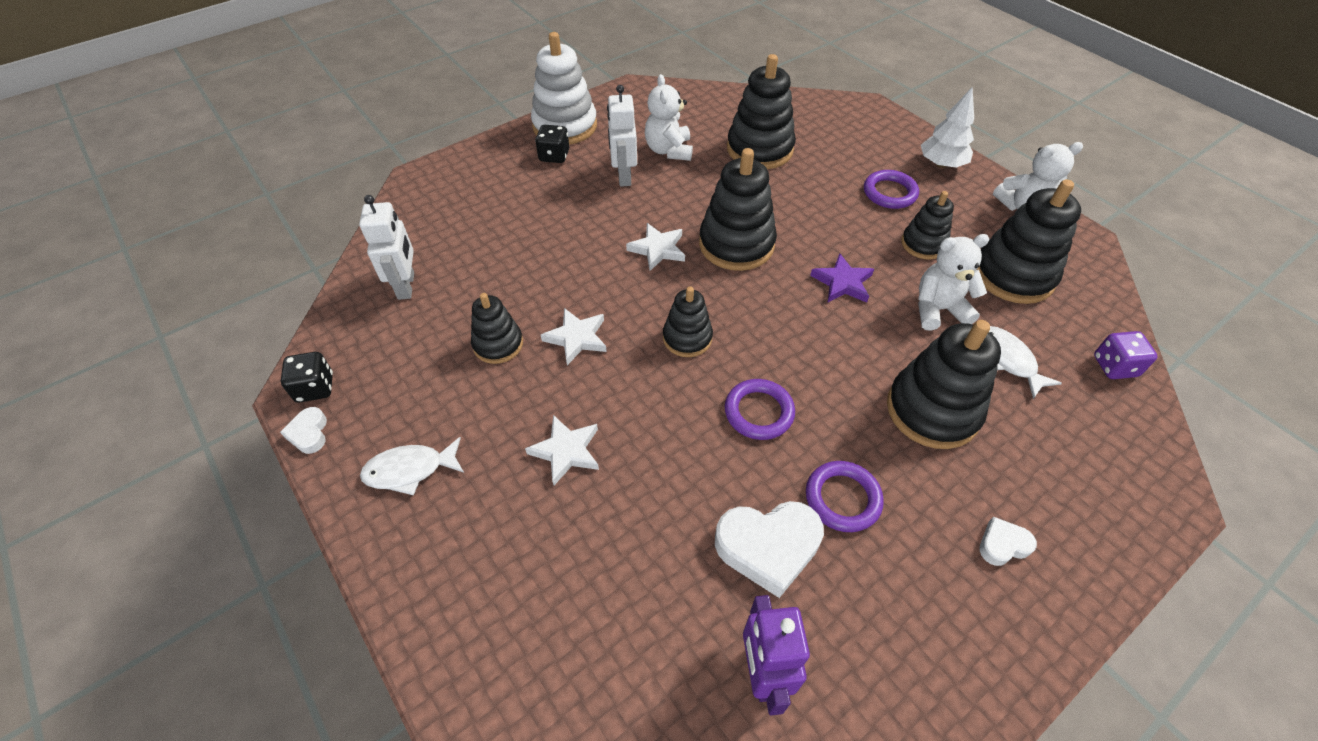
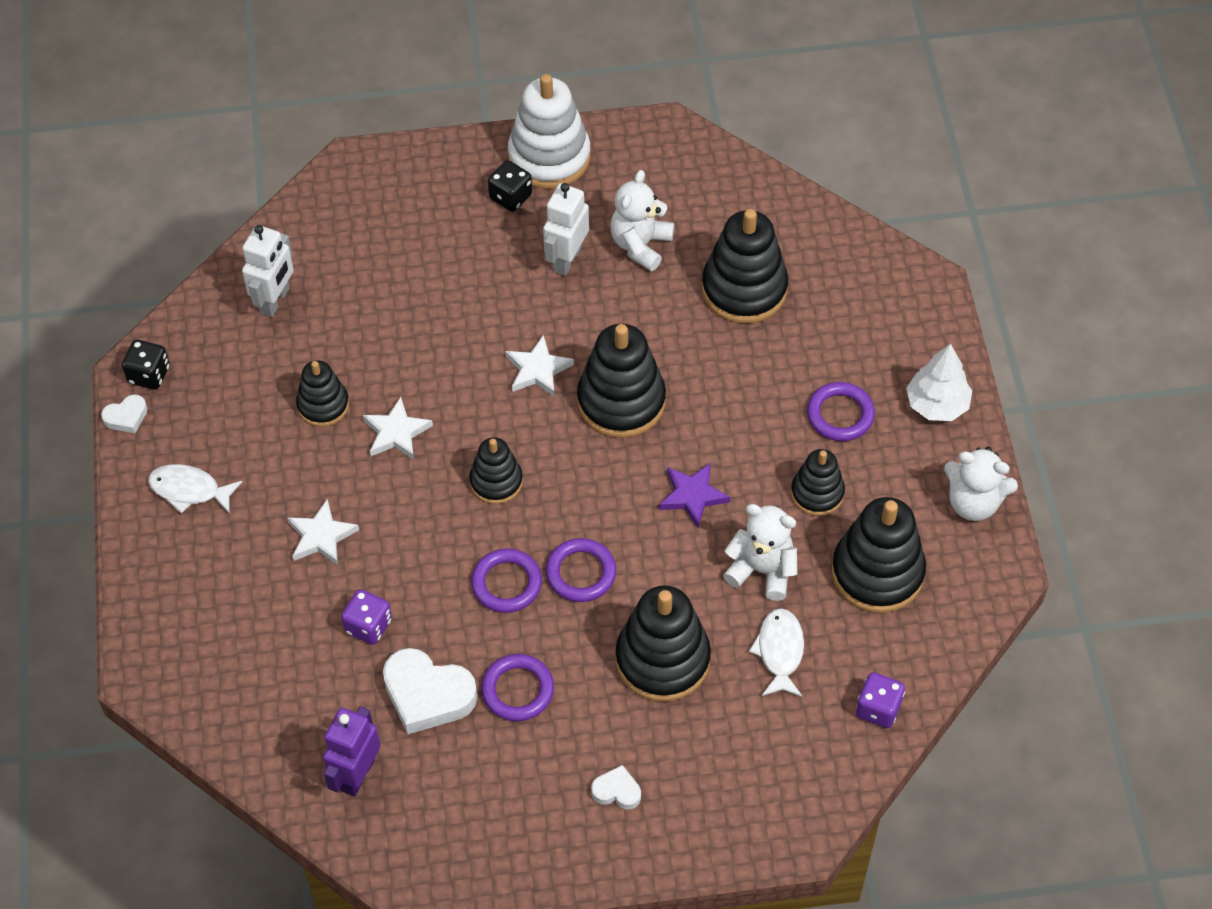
camera: 30 degrees right, 5 degrees up
white heart [280,407,327,454] -> white heart turned 135 degrees counterclockwise [101,394,148,433]
none -> purple dice [341,589,392,645]
none -> purple ring [546,538,616,602]

